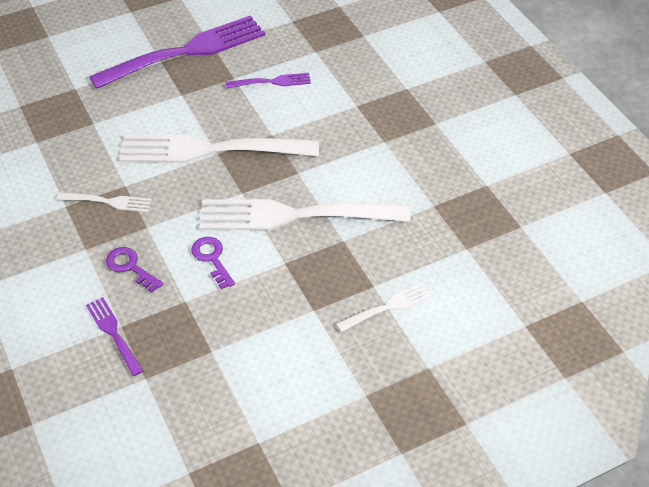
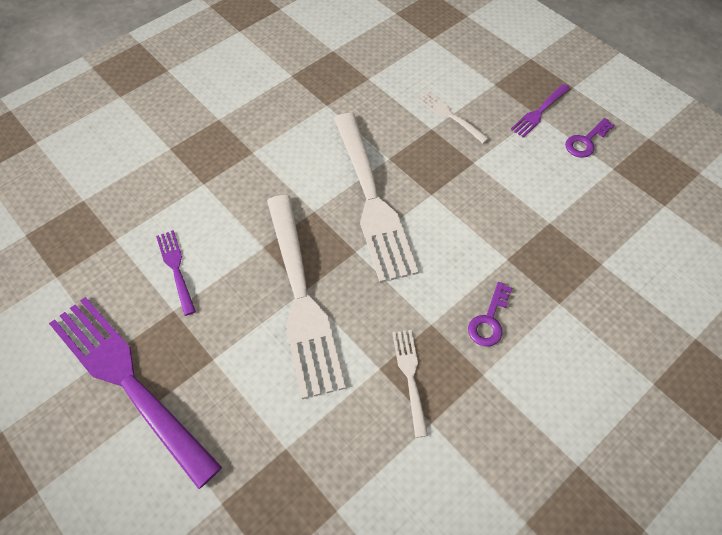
camera: 105 degrees left, 10 degrees up
purple fork [86,297,143,376] -> purple fork moved to [510,84,570,138]
purple key [191,237,235,289] -> purple key moved to [565,118,614,158]

